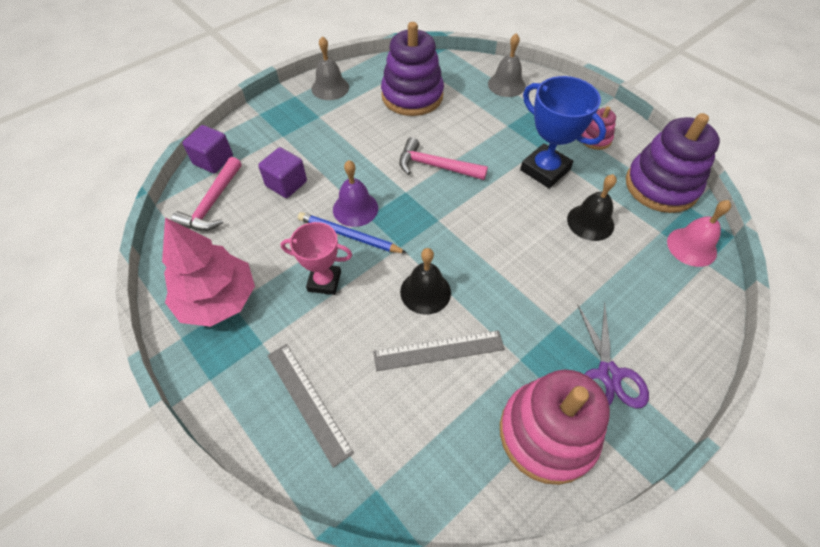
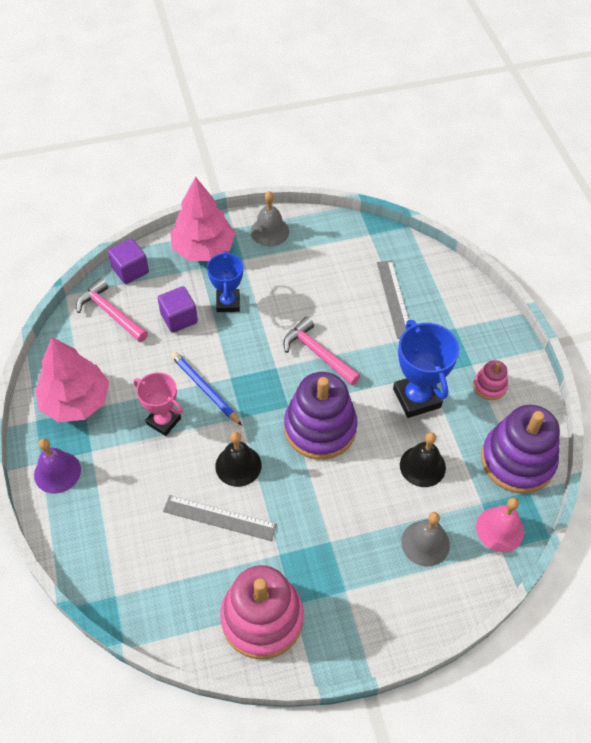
camera: 25 degrees right, 0 degrees up
pink hammer [171,157,242,231] -> pink hammer turned 90 degrees clockwise [76,278,148,342]
grey ruler [267,344,354,468] -> grey ruler moved to [377,260,409,339]
purple bell [333,160,378,227] -> purple bell moved to [34,438,81,493]
purple stacking toy [381,22,444,116] -> purple stacking toy moved to [284,372,358,460]
grey bell [488,33,525,97] -> grey bell moved to [401,512,450,567]
purple scissors [577,303,649,408] -> none
none -> pink tree [170,177,236,261]
none -> blue trophy [207,251,243,312]

